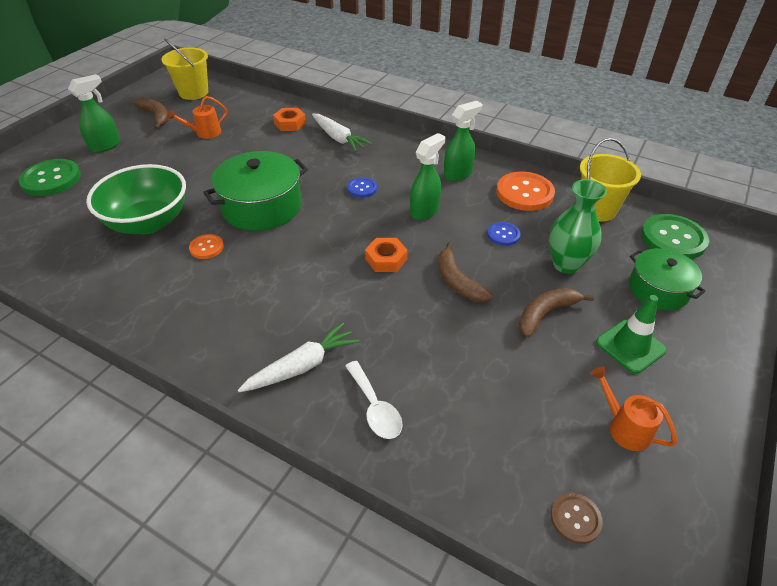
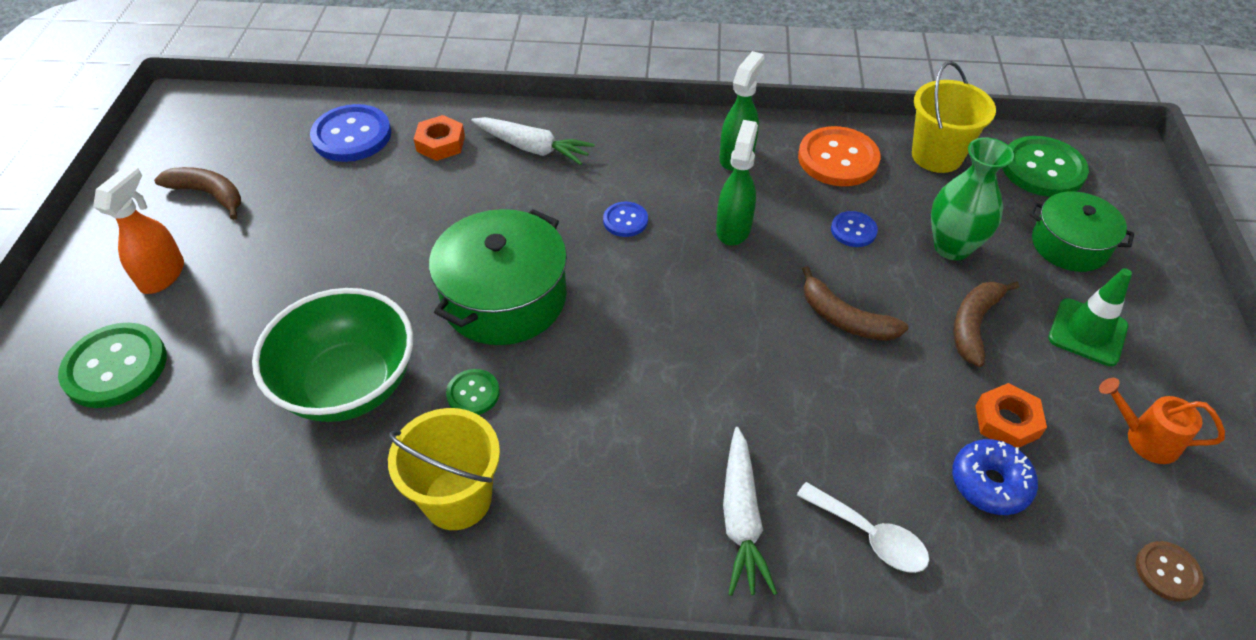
camera: 25 degrees left, 5 degrees up
green spray bottle [68,74,120,153] -> orange spray bottle [93,165,184,294]
yellow bucket [161,38,208,100] -> yellow bucket moved to [388,408,500,530]
orange watering can [167,96,227,139] -> none
orange button [189,234,224,259] -> green button [446,369,500,415]
white carrot [238,322,359,392] -> white carrot turned 150 degrees clockwise [723,427,778,596]
orange nut [365,238,407,272] -> orange nut moved to [976,383,1047,448]
none -> blue button [310,104,391,162]
none -> blue donut [952,439,1038,515]

